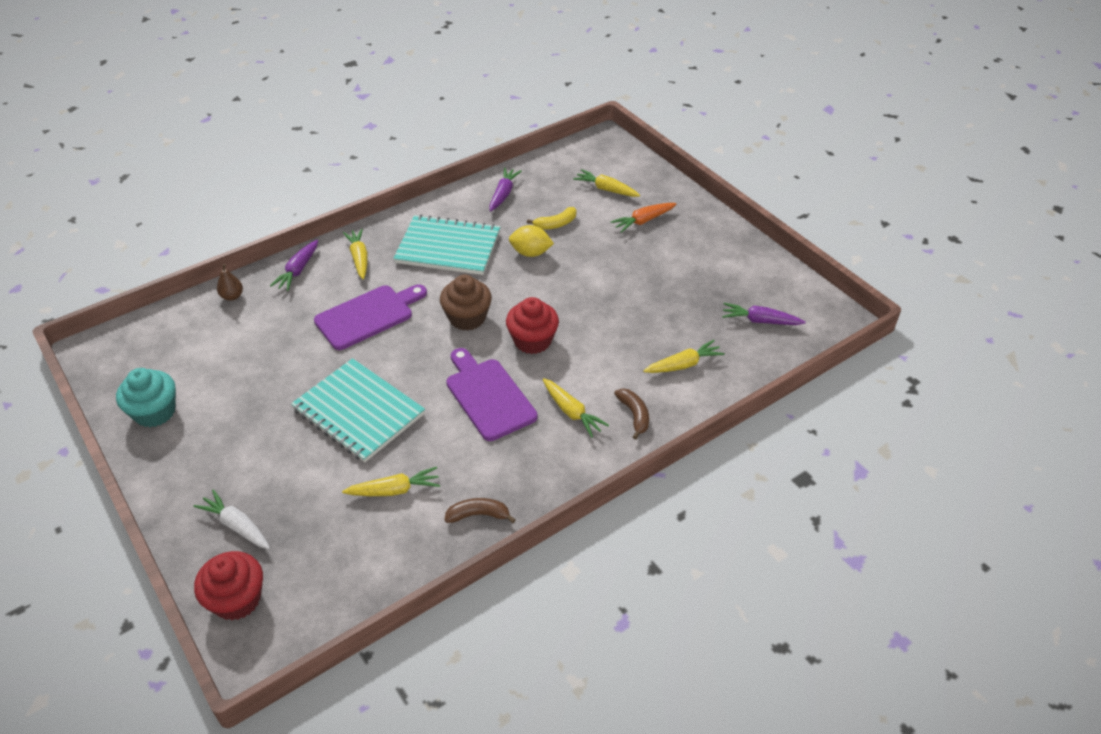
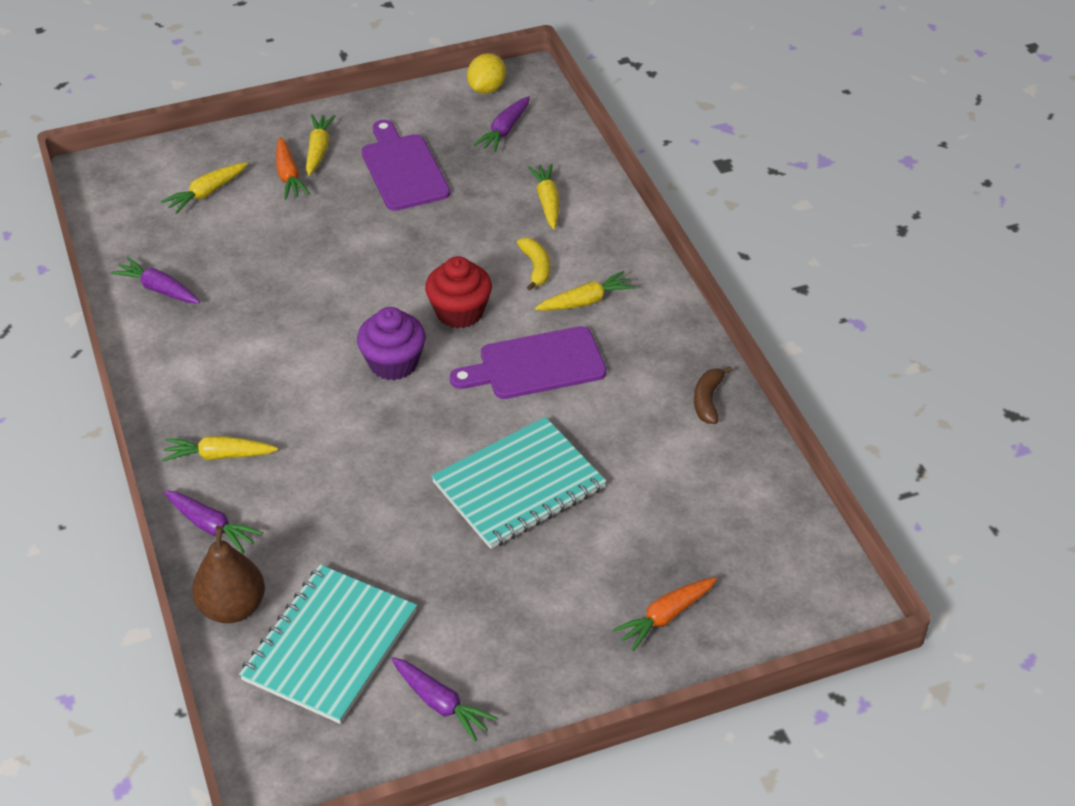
camera: 75 degrees left, 0 degrees up
turquoise cupcake [116,368,176,427] -> purple carrot [391,657,498,741]
white carrot [193,489,270,549] -> orange carrot [612,577,717,651]
red cupcake [194,551,263,620] -> none
brown pear [217,264,243,301] -> brown pear [192,526,265,623], size x1.85
purple cutting board [314,285,427,350] -> purple cutting board moved to [361,120,450,211]
yellow carrot [342,467,440,496] -> yellow carrot moved to [306,114,336,176]
turquoise notebook [393,215,500,275] -> turquoise notebook moved to [239,564,417,724]
brown cupcake [440,275,492,331] -> purple cupcake [357,307,426,380]
yellow lemon [509,225,554,257] -> yellow lemon moved to [467,53,506,94]
yellow banana [527,207,576,230] -> yellow banana moved to [517,238,550,291]
brown banana [614,388,649,439] -> none

